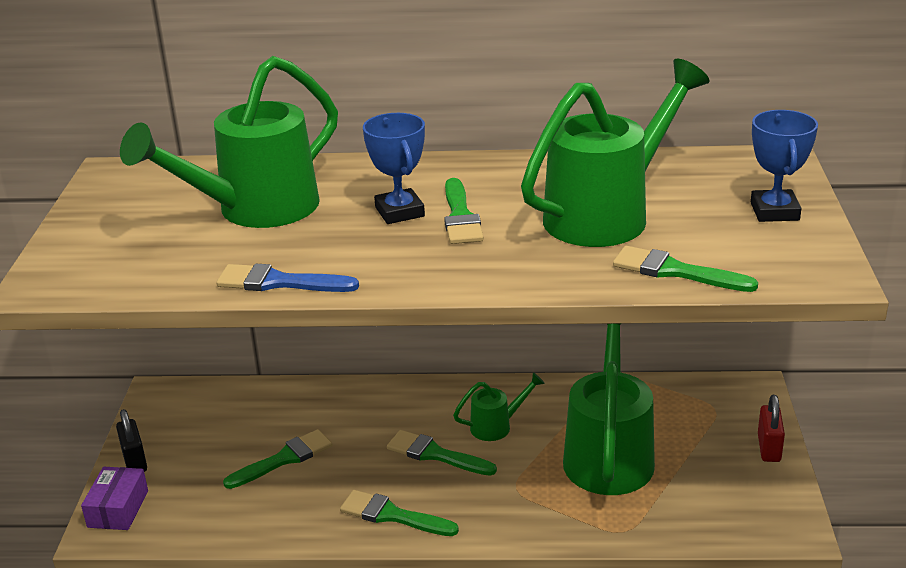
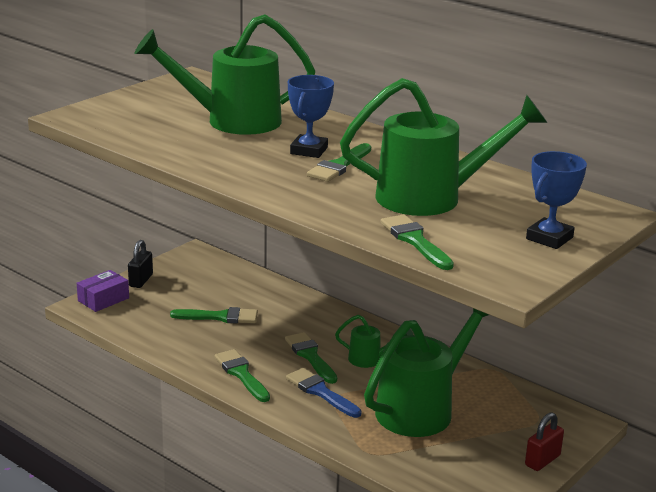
camera: 35 degrees right, 5 degrees down
blue brush [216,264,359,292] -> blue brush moved to [286,368,362,418]

